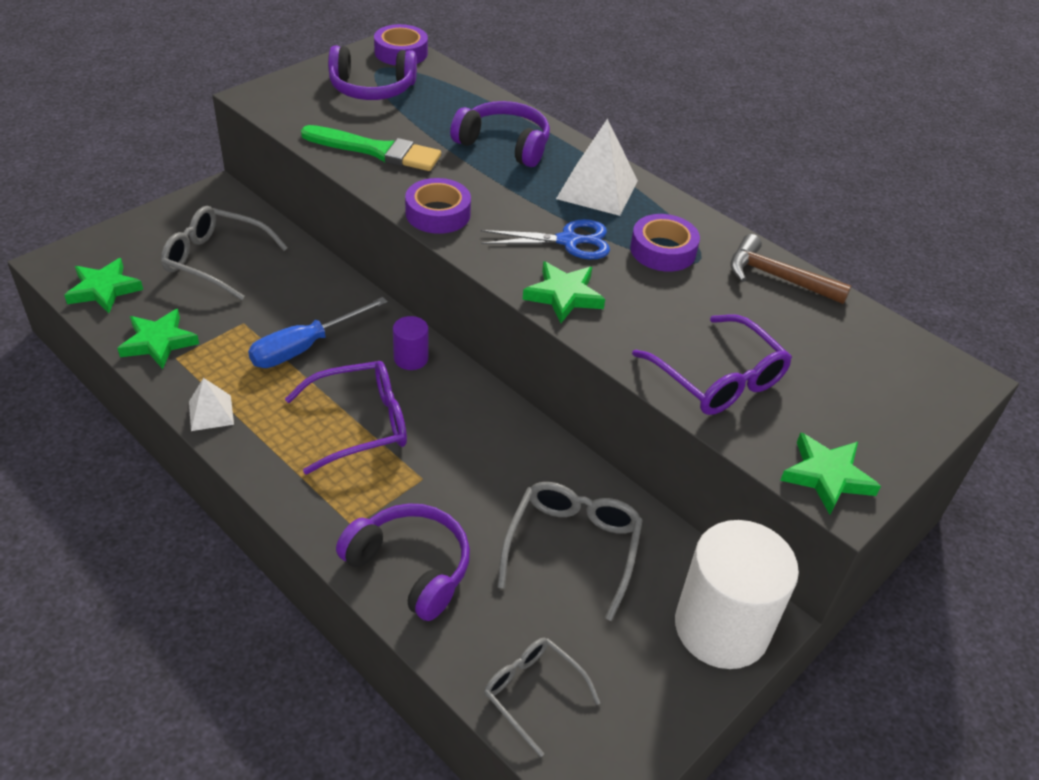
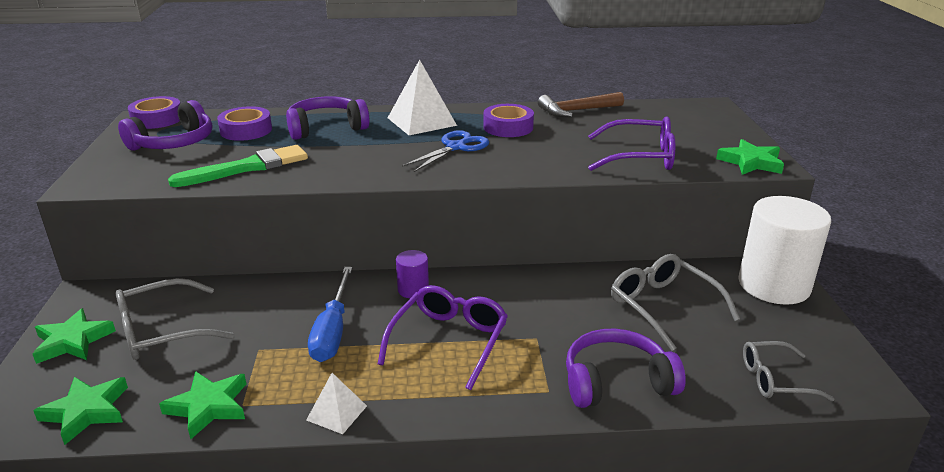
camera: 45 degrees left, 15 degrees down
purple tape [405,178,471,234] -> purple tape moved to [217,106,272,141]
green star [523,261,605,323] -> green star moved to [33,308,116,364]

